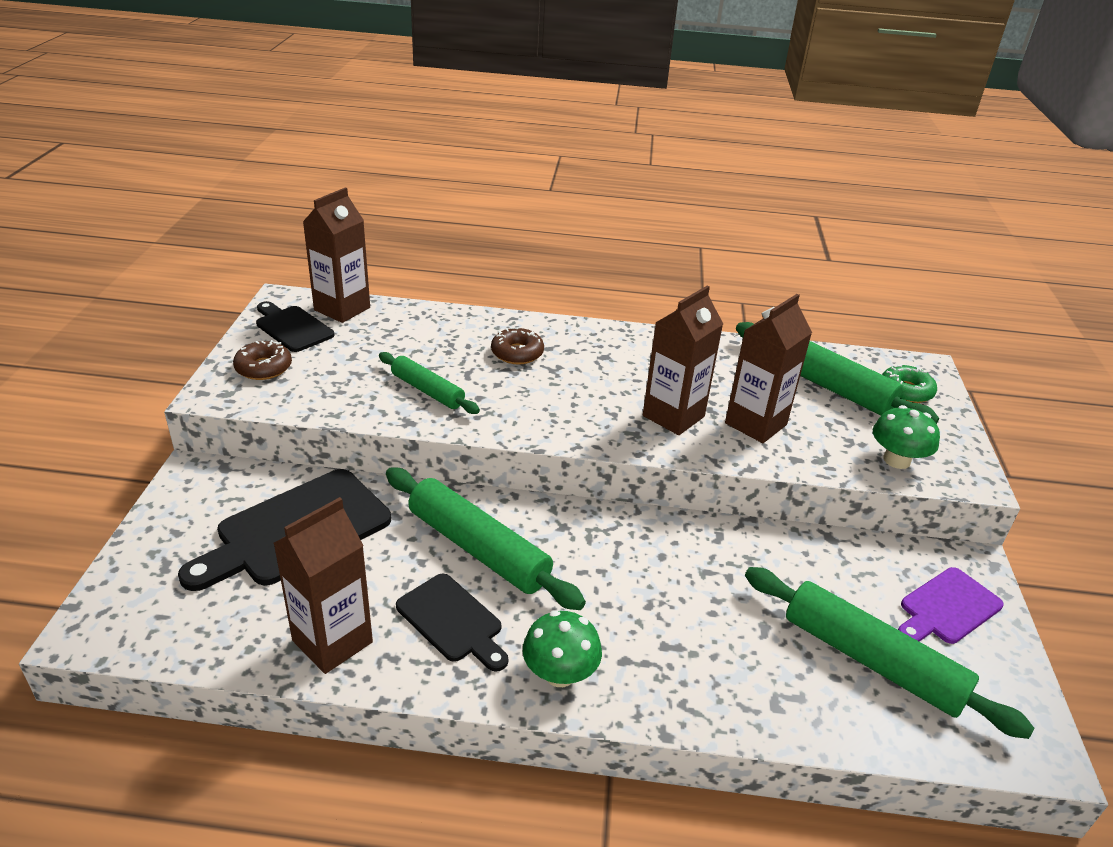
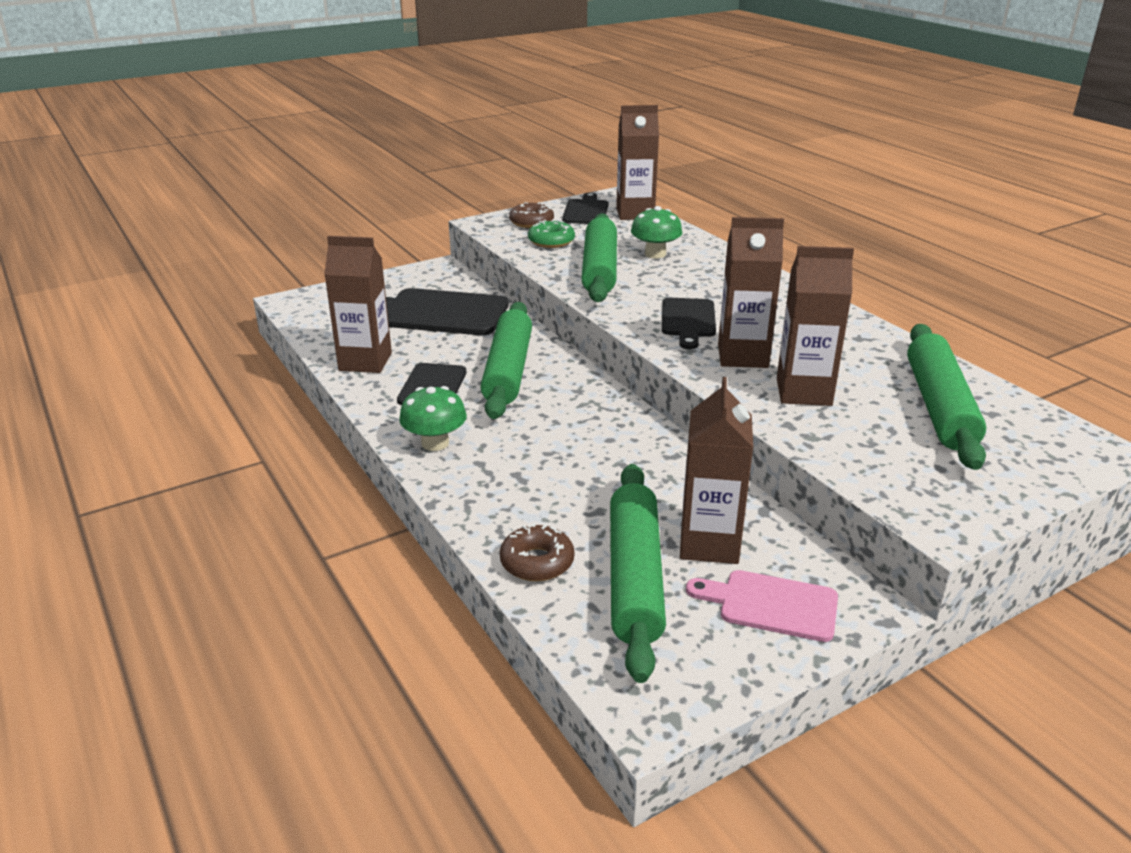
camera: 55 degrees right, 5 degrees down
green rolling pin [379,352,480,414] -> green rolling pin [581,213,617,302], size x1.68
brown donut [491,327,544,364] -> brown donut moved to [500,523,574,581]
green mushroom [873,405,940,469] -> green mushroom moved to [631,206,682,258]
green donut [882,364,937,403] -> green donut moved to [528,220,575,248]
purple cutting board [898,567,1004,644] -> pink cutting board [686,570,838,642]
none -> black cutting board [662,298,716,349]
none -> brown carton [680,377,753,564]

